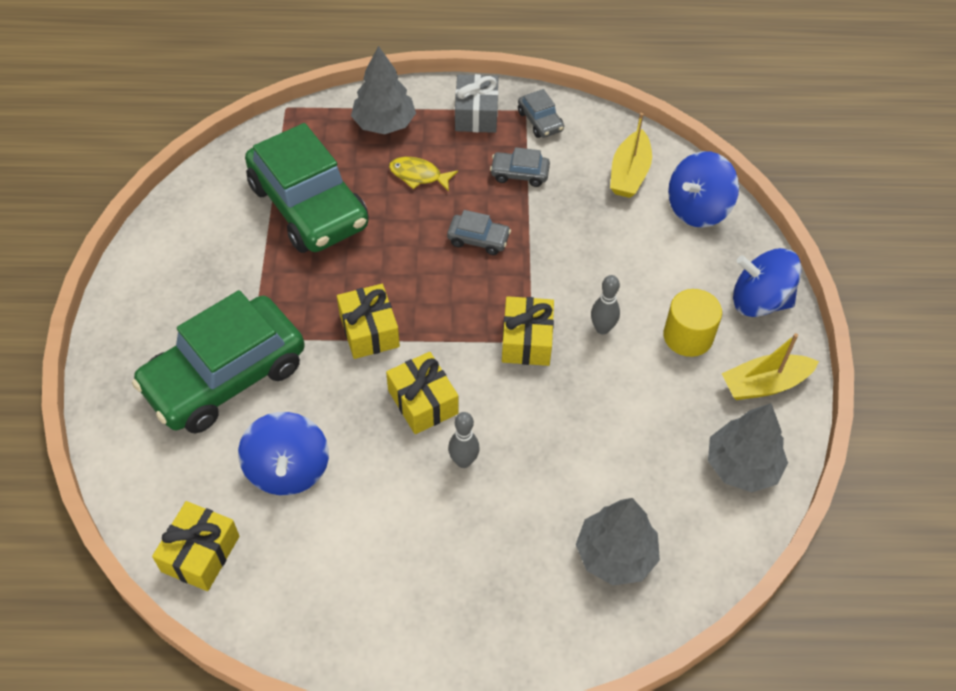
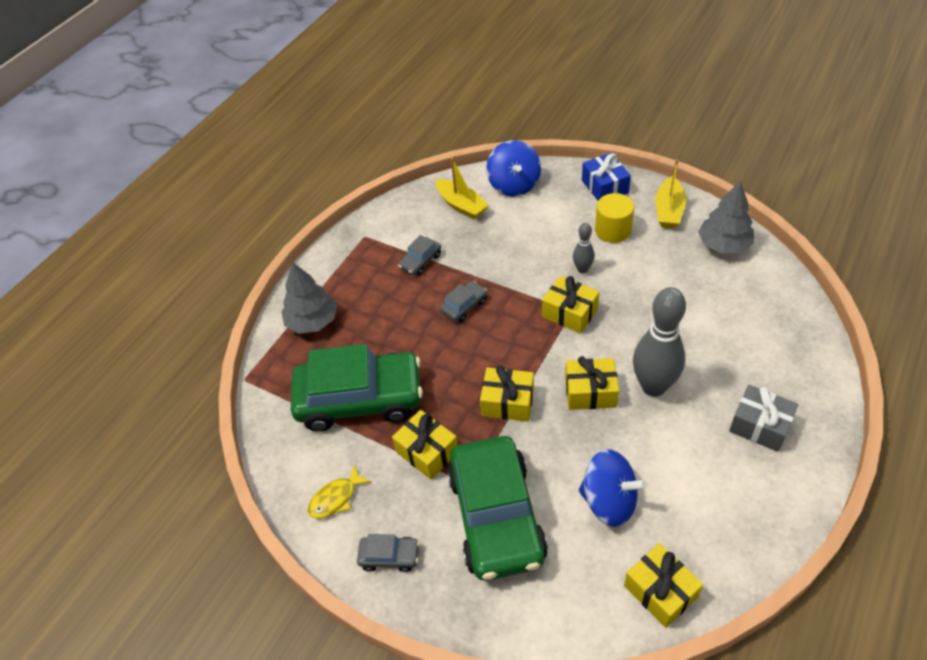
camera: 55 degrees left, 5 degrees down
yellow fish [389,157,458,192] -> yellow fish moved to [308,464,372,518]
grey bowling pin [448,412,480,468] -> grey bowling pin [633,287,686,397], size x2.03
grey gift [455,74,499,133] -> grey gift moved to [729,385,798,452]
grey car [518,89,564,138] -> grey car moved to [357,534,420,572]
grey tree [576,498,660,585] -> none
blue spinning top [733,248,802,317] -> blue gift [582,153,631,201]
none -> yellow gift [392,410,458,479]

